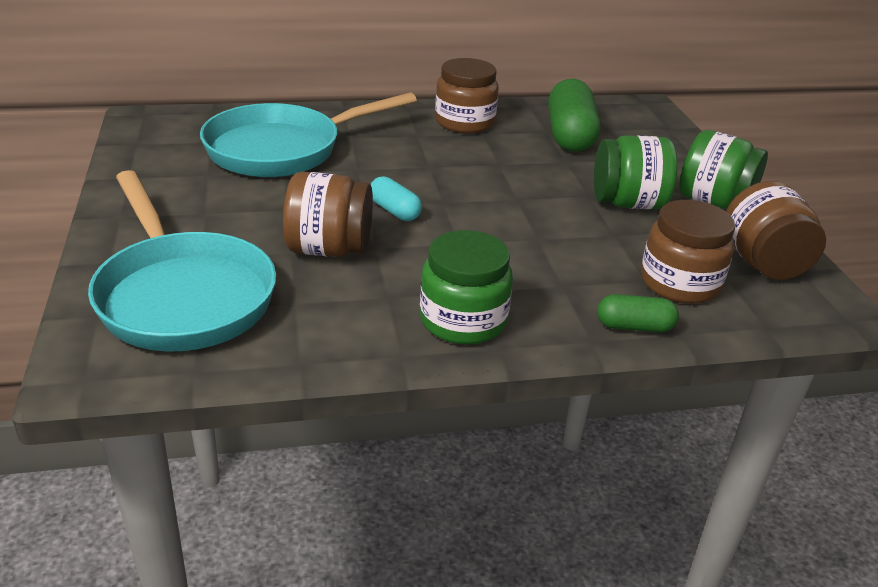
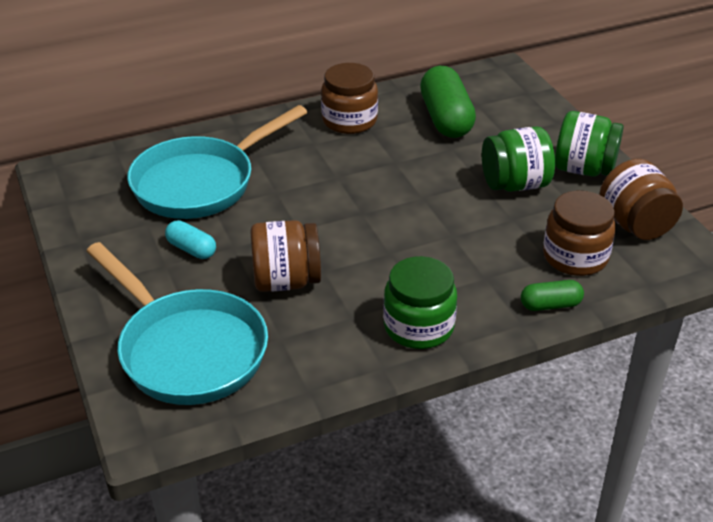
camera: 10 degrees left, 5 degrees up
turquoise capsule [371,176,422,221] -> turquoise capsule moved to [165,220,216,259]

